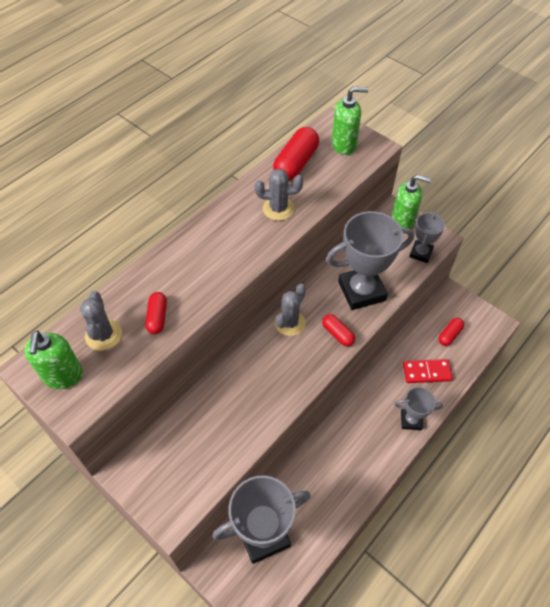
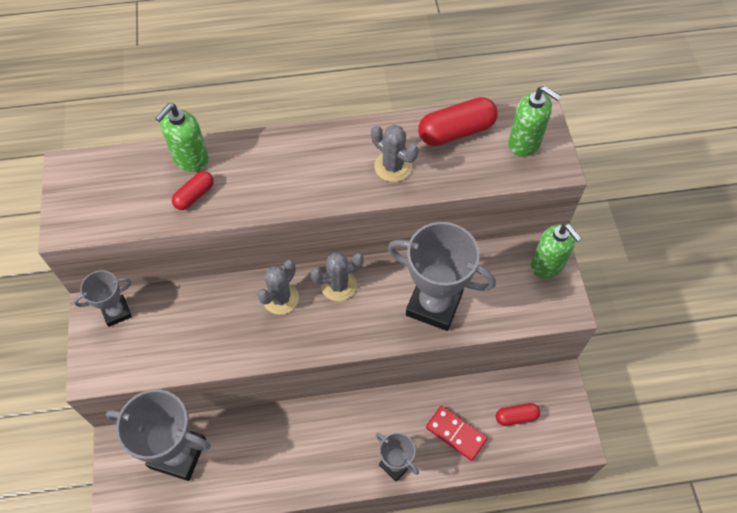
camera: 40 degrees right, 5 degrees up
green soap dispenser [24,331,83,389] -> green soap dispenser moved to [155,103,209,172]
grey cactus [80,291,122,351] -> grey cactus moved to [257,260,299,315]
red capsule [322,314,355,346] -> none
grey trophy [409,212,445,263] -> grey trophy moved to [74,270,132,327]

